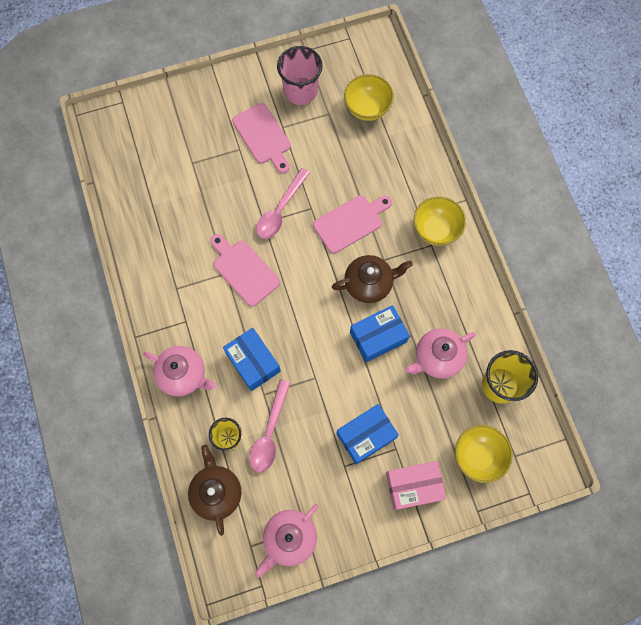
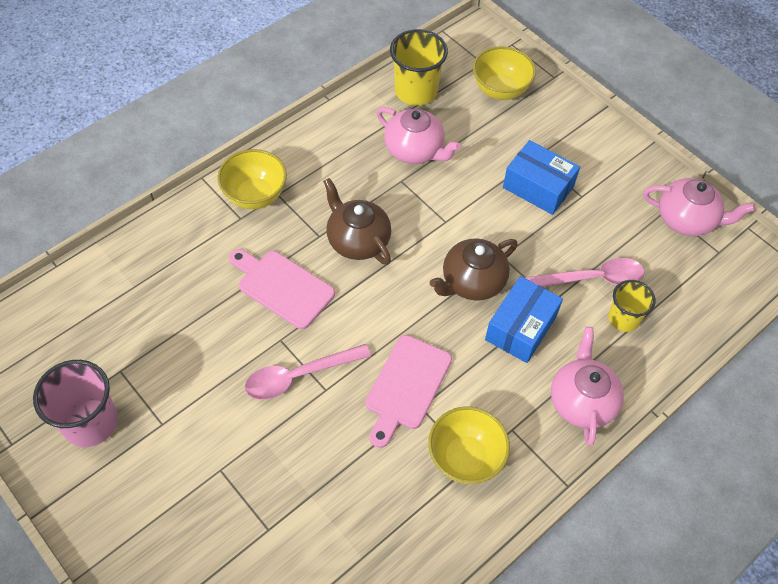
camera: 115 degrees left, 15 degrees down
brown teapot [188,445,242,536] -> brown teapot moved to [429,239,518,301]
pink cutting board [232,103,291,174] -> none
pink spoon [256,168,310,239] -> pink spoon turned 150 degrees clockwise [245,344,371,400]
yellow bowl [344,74,394,121] -> yellow bowl moved to [428,407,510,484]
blue box [350,305,410,362] -> none
pink box [386,461,446,510] -> none

